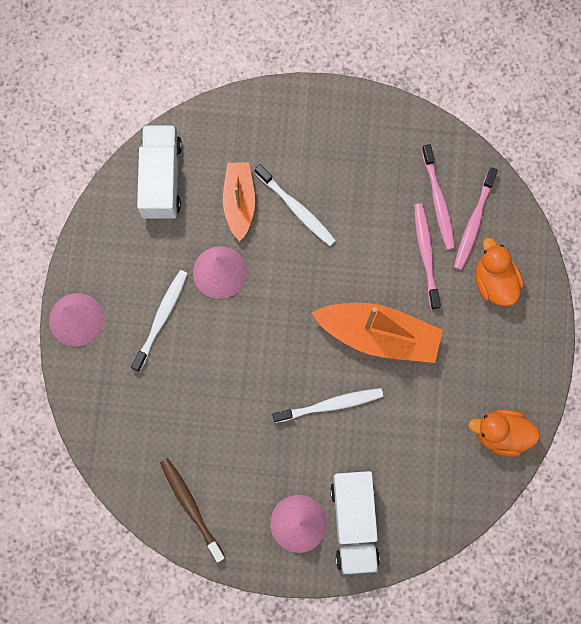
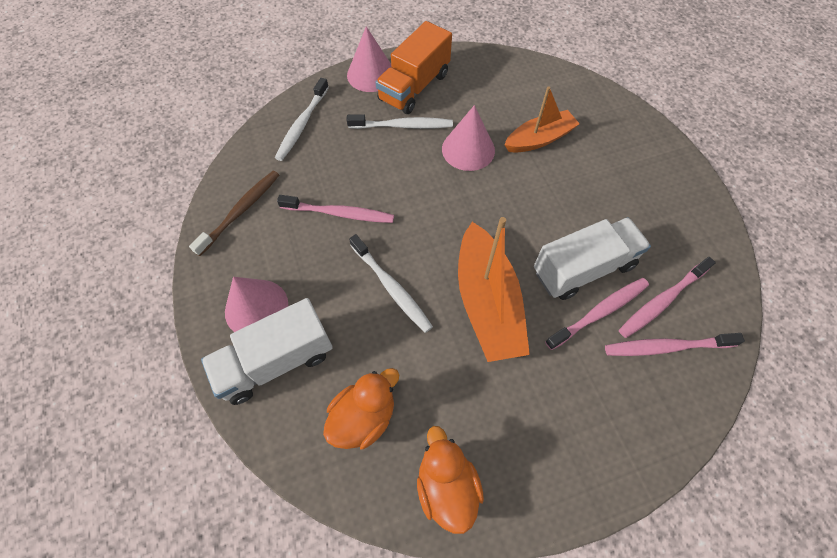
camera: 65 degrees right, 15 degrees down
white truck [137,125,182,219] -> white truck moved to [534,217,651,300]
white toothbrush [255,164,336,246] -> white toothbrush moved to [275,78,329,161]
orange duck [475,238,524,306] -> orange duck moved to [323,368,399,449]
none -> pink toothbrush [277,195,394,223]
none -> orange truck [376,21,452,114]

